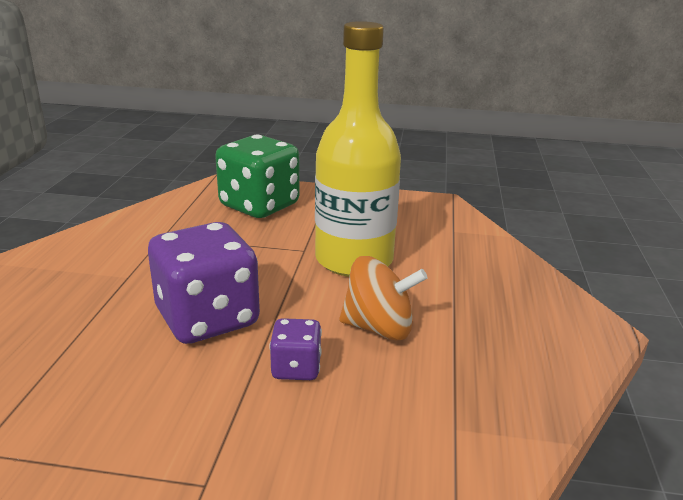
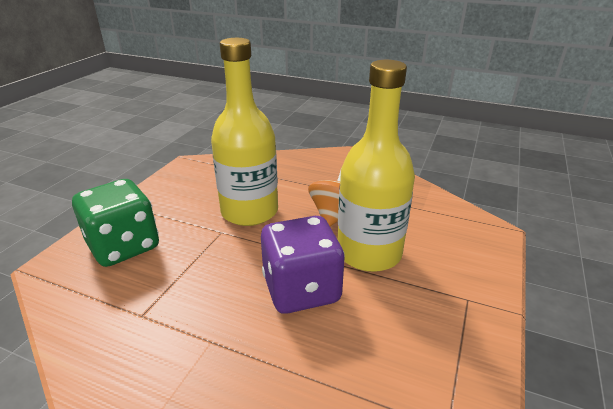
camera: 75 degrees left, 5 degrees up
purple dice [269,318,322,380] -> yellow bottle [337,60,415,272]

